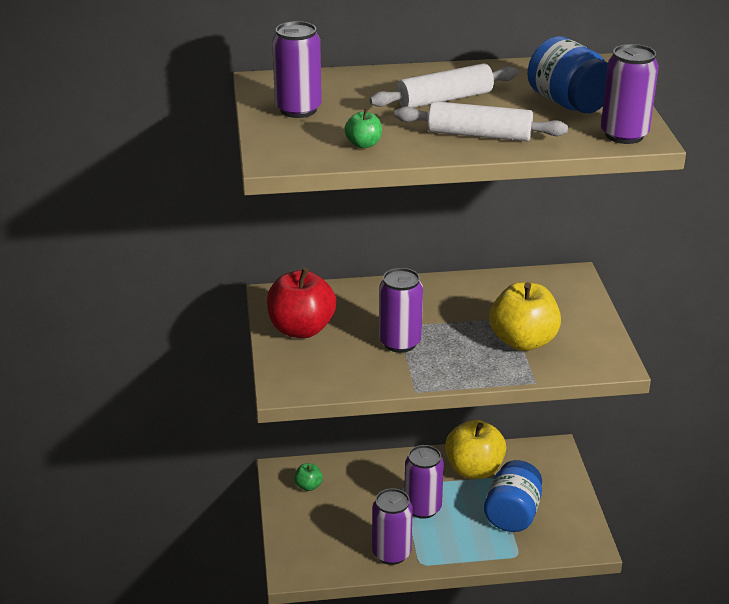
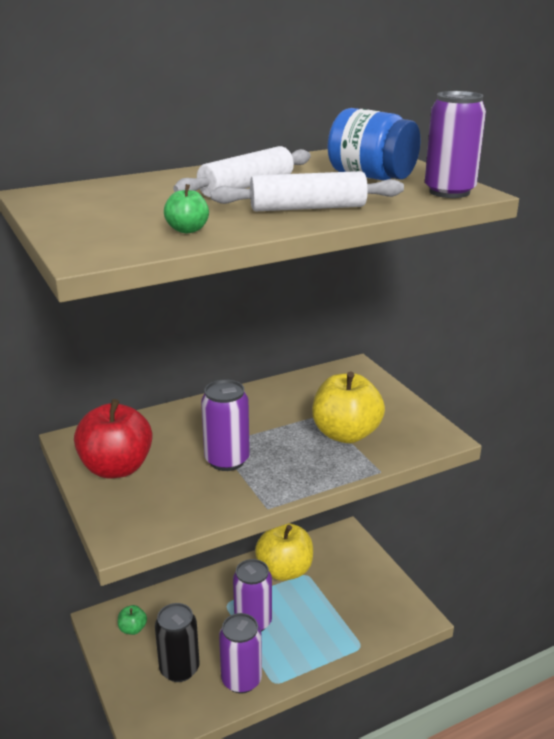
camera: 20 degrees left, 5 degrees down
purple can [272,21,322,118] -> none
blue jar [484,460,542,532] -> none
none -> black can [155,603,200,682]

